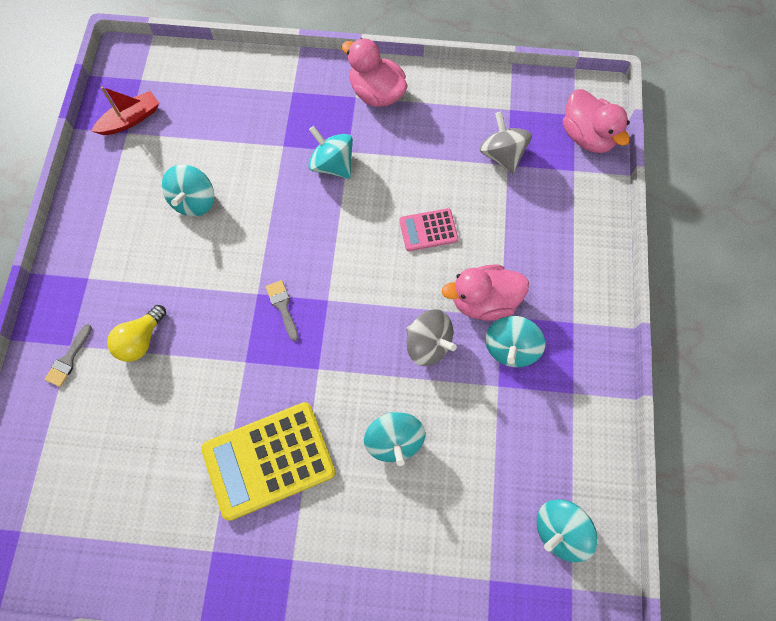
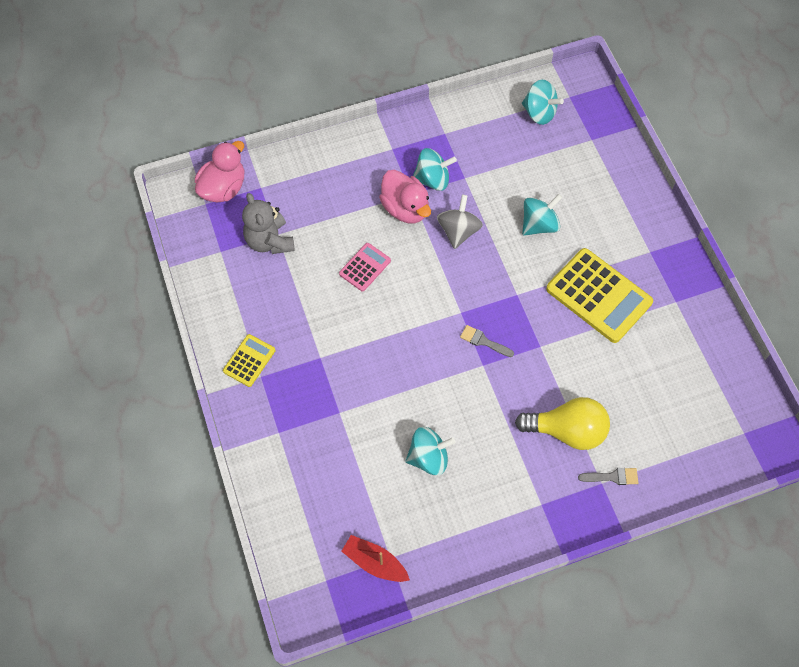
camera: 115 degrees left, 5 degrees down
yellow light bulb [107,305,166,362] -> yellow light bulb [515,397,610,450], size x1.53
grey brush [266,280,298,341] -> grey brush turned 75 degrees clockwise [460,325,514,357]
turquoise spinning top [308,126,353,179] -> none
pink duck [342,38,407,107] -> yellow calculator [223,334,275,387]
pink calculator [399,208,458,251] -> pink calculator turned 105 degrees counterclockwise [339,243,391,292]
grey spinning top [480,111,532,174] -> grey teddy bear [242,193,295,254]

